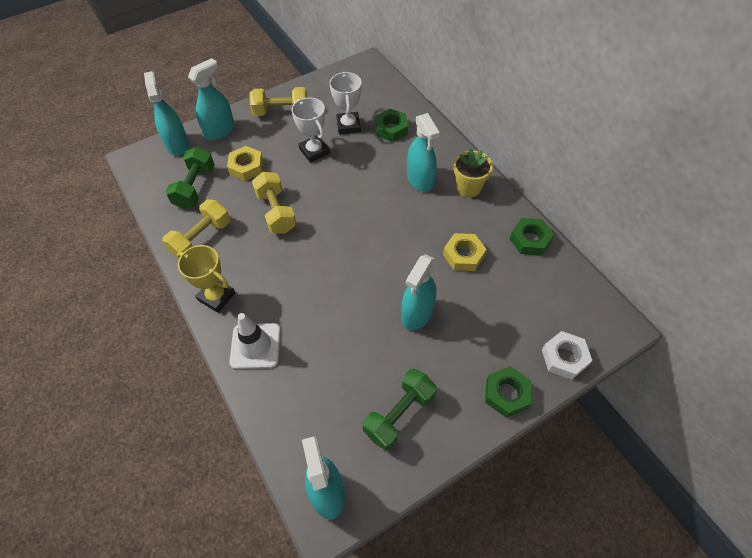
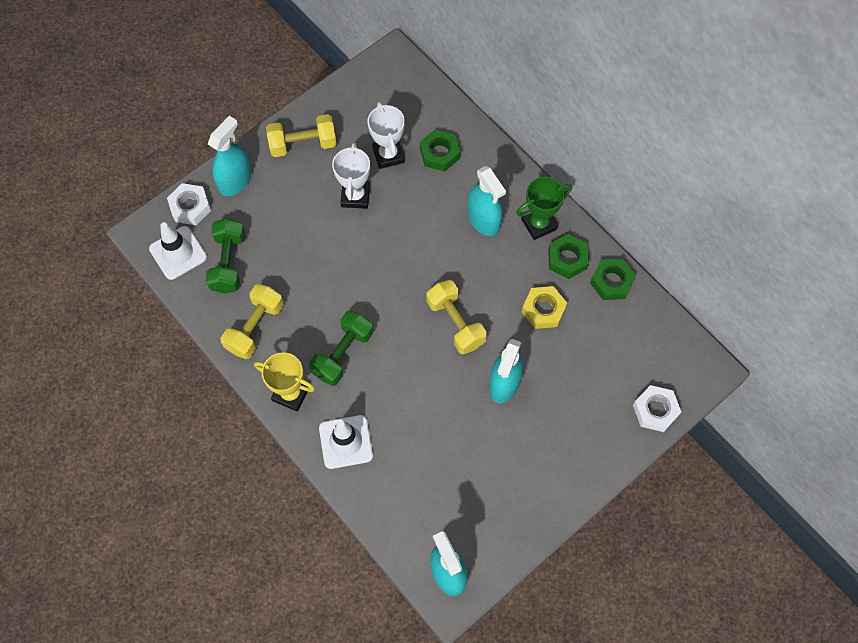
camera: 10 degrees left, 10 degrees up
turquoise spray bottle [144,71,189,156] -> white nut [167,183,211,225]
yellow nut [227,146,263,181] -> none
yellow dumbbell [252,172,297,234] -> yellow dumbbell moved to [426,280,487,354]
white trophy [291,98,330,163] -> white trophy turned 45 degrees clockwise [332,143,370,209]
green dumbbell [363,369,437,451] -> green dumbbell moved to [309,310,373,386]
yellow flower pot [454,148,493,198] -> green trophy [516,176,572,240]
green nut [485,366,531,417] -> green nut moved to [548,234,589,279]
none -> white traffic cone [149,222,207,280]

